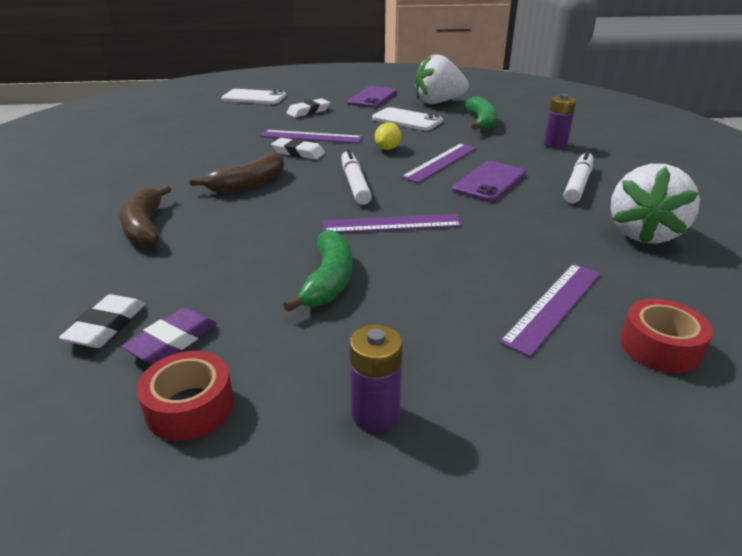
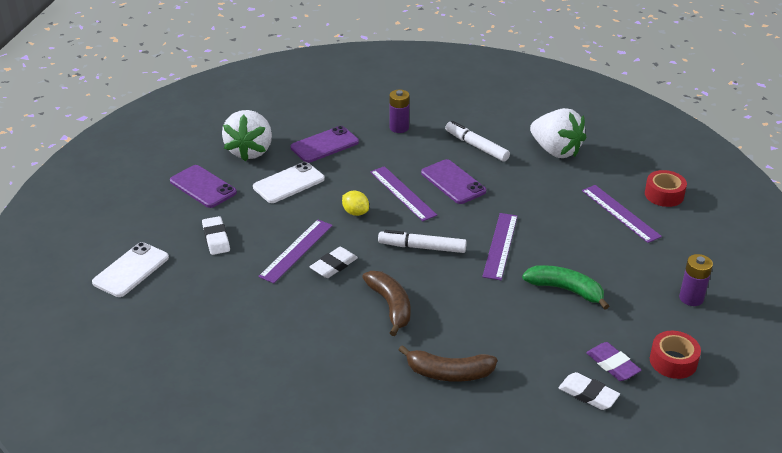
camera: 70 degrees left, 5 degrees up
green banana [465,96,497,131] -> purple phone [290,126,359,163]

